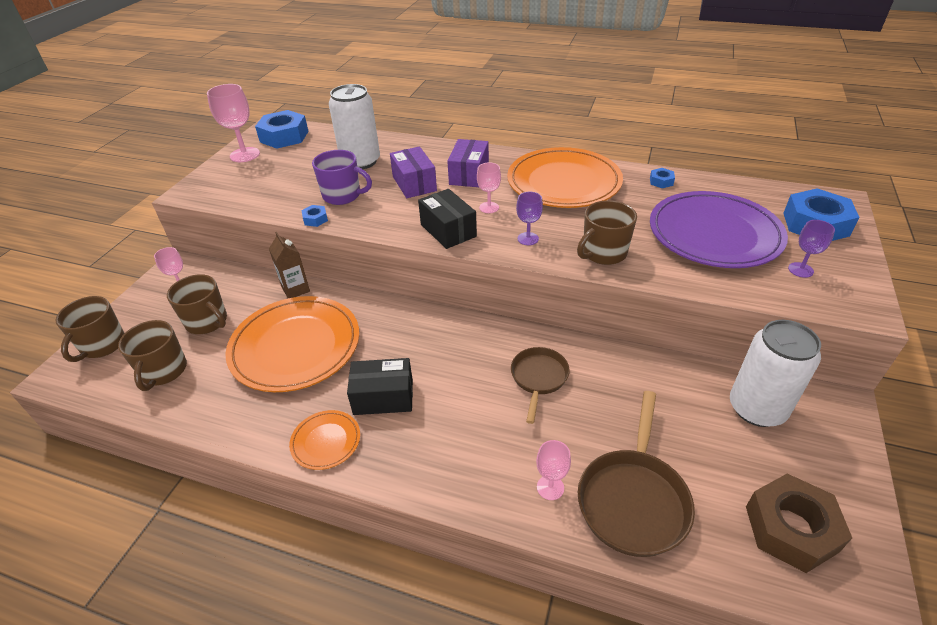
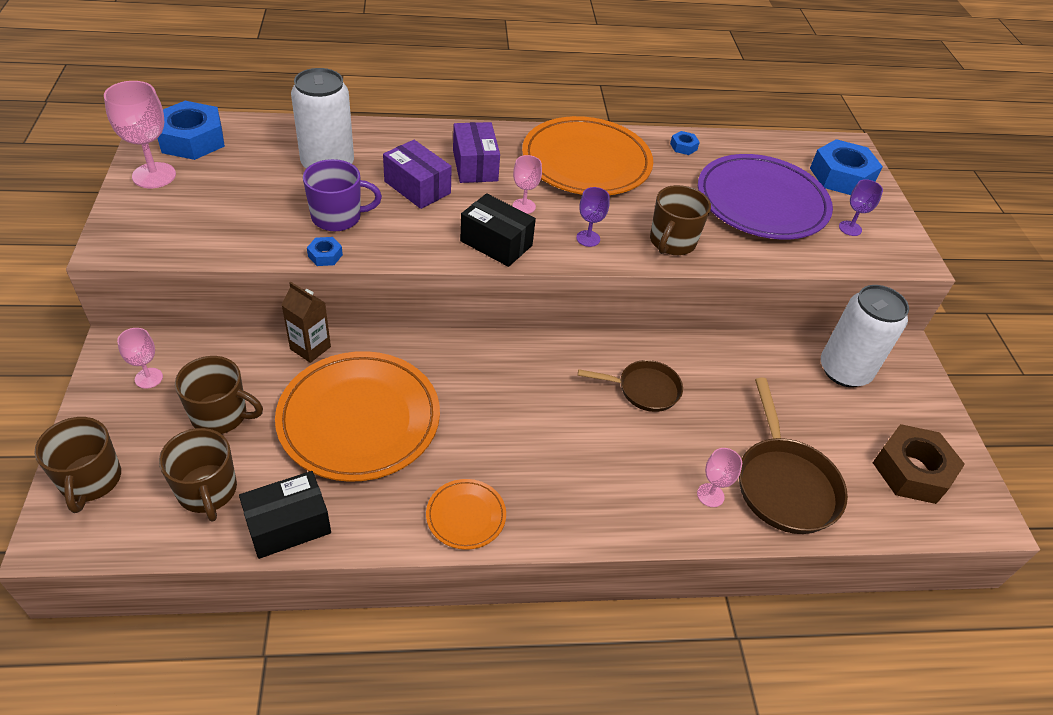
camera: 30 degrees left, 5 degrees up
black box [347,358,413,415] -> black box moved to [239,471,331,559]
brown pan [511,347,570,424] -> brown pan turned 105 degrees clockwise [578,360,683,412]

